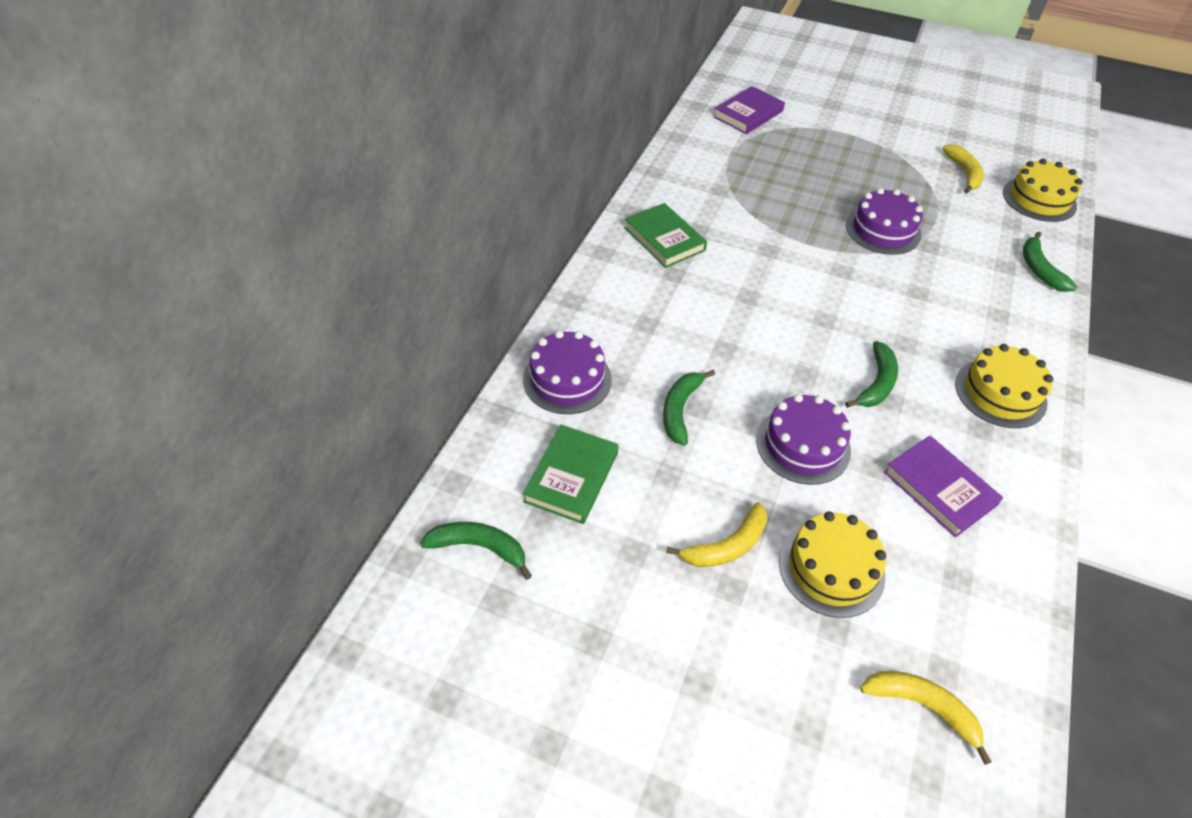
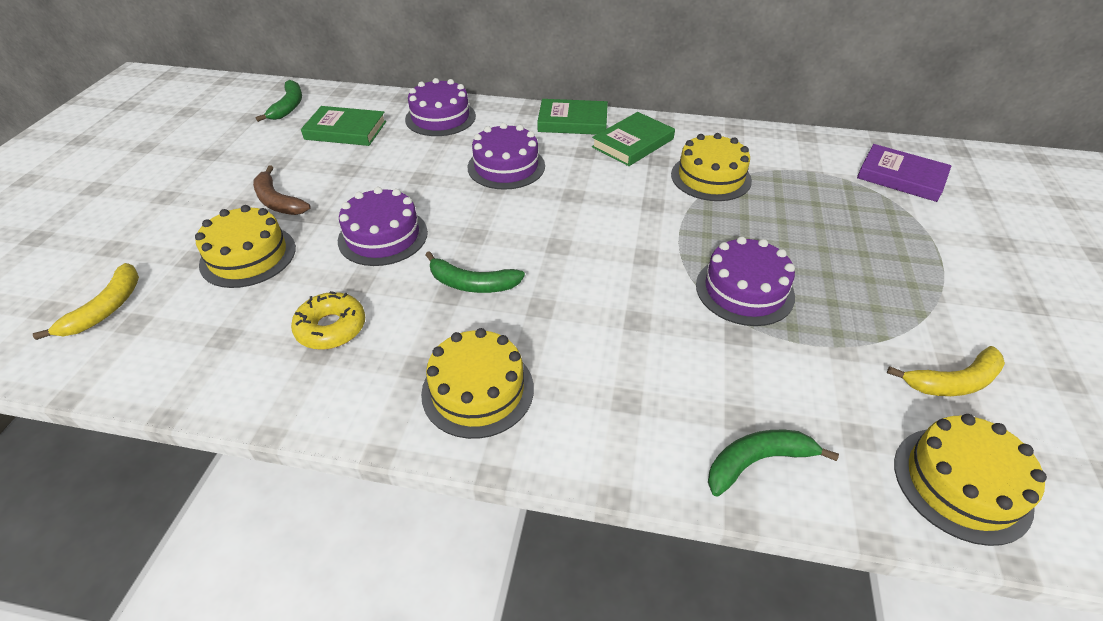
camera: 80 degrees right, 5 degrees down
green banana [663,370,715,446] -> none
yellow banana [666,503,767,567] -> brown banana [253,166,311,215]
purple book [884,436,1003,537] -> yellow donut [291,291,365,350]
none -> purple cake [468,123,545,190]
none -> green book [537,99,608,135]
none -> yellow cake [671,133,752,201]

